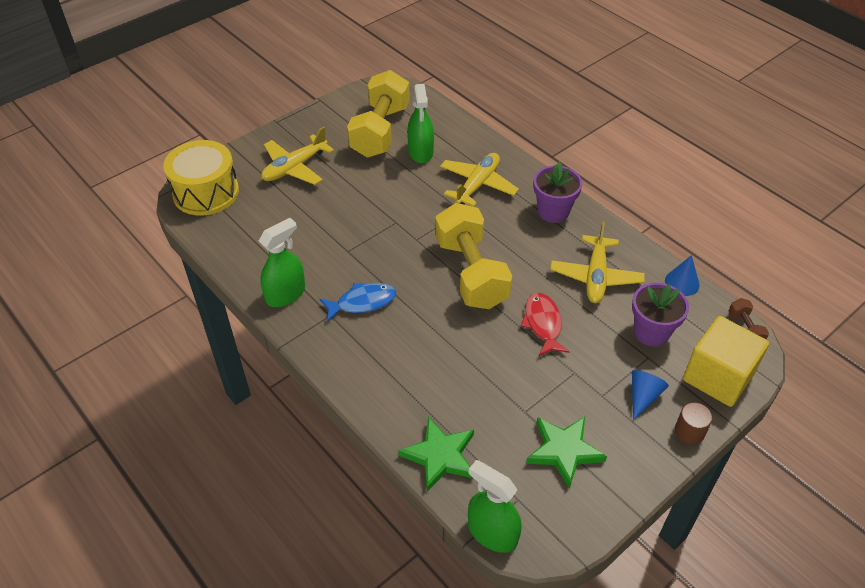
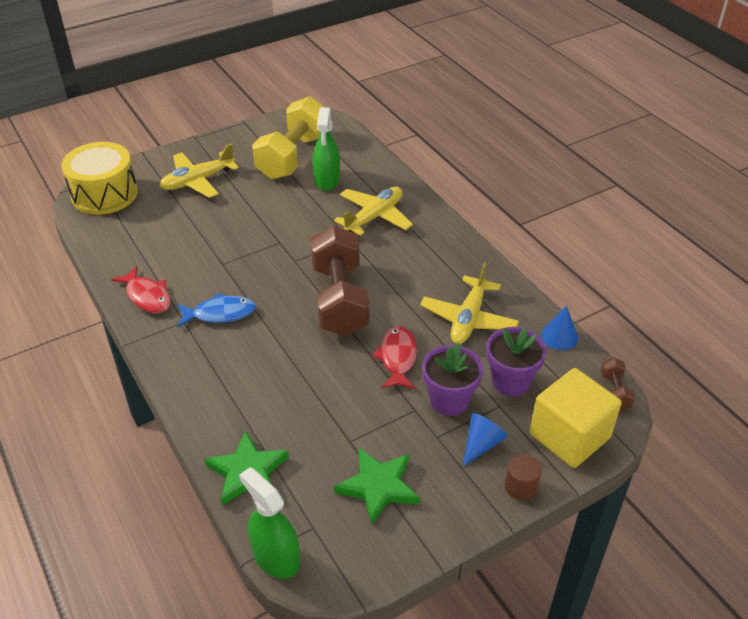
camera: 10 degrees right, 5 degrees down
green spray bottle [259,218,305,307] -> red fish [111,266,171,313]
yellow dumbbell [435,203,512,309] -> brown dumbbell [310,225,370,336]
purple flower pot [533,162,582,223] -> purple flower pot moved to [422,343,483,416]

